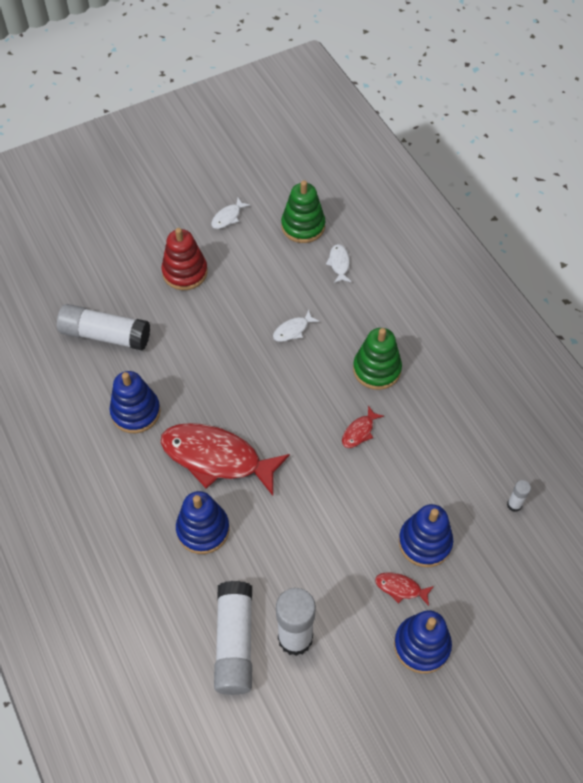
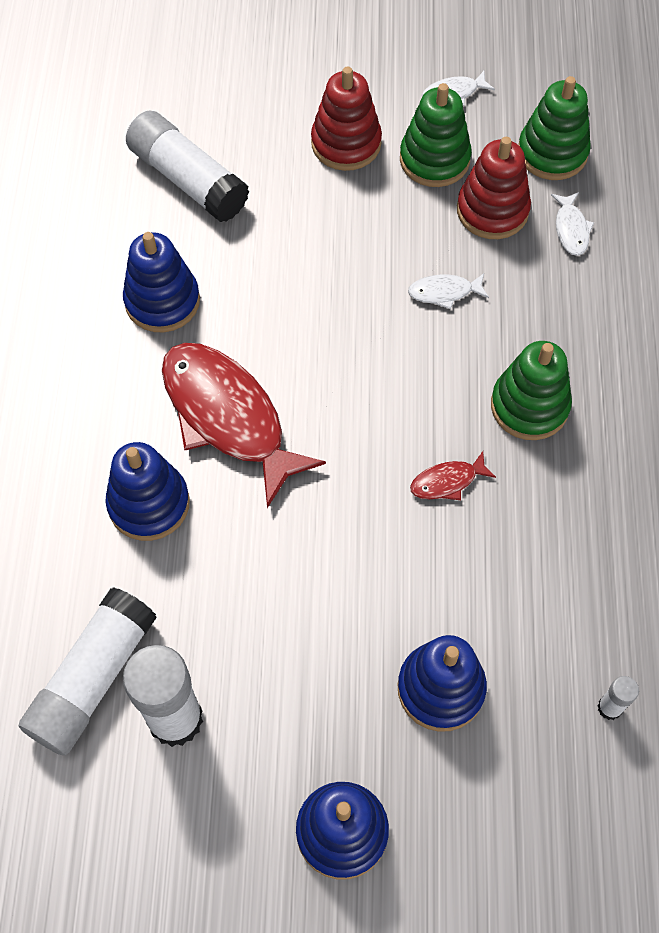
camera: 30 degrees right, 5 degrees up
white fish [326,244,351,283] -> white fish turned 150 degrees clockwise [551,192,594,256]
red fish [375,572,434,606] -> none
none -> green stacking toy [400,83,472,187]
none -> red stacking toy [457,137,531,239]

